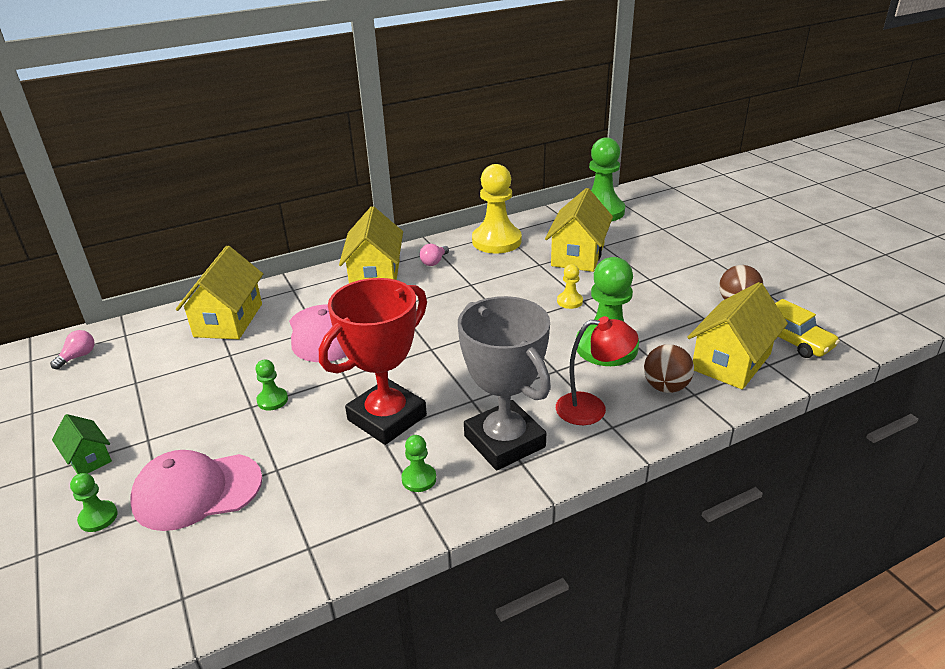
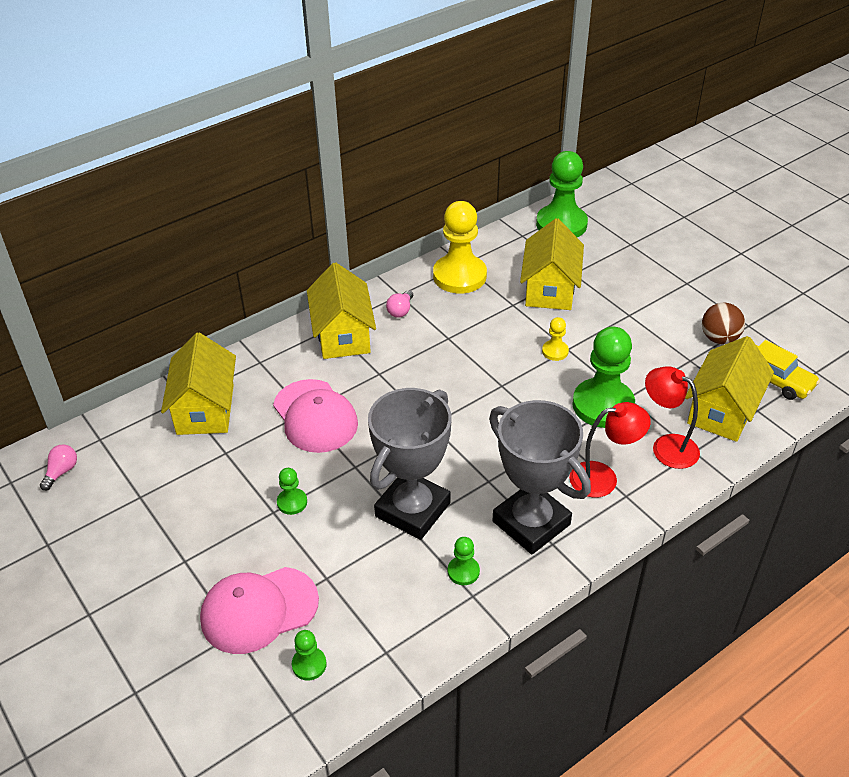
camera: 10 degrees left, 10 degrees up
green house [52,414,112,474] -> none
green pawn [70,473,118,532] -> green pawn moved to [292,630,327,680]
red trophy [319,278,427,445] -> grey trophy [368,388,452,540]
brown ball [644,344,694,393] -> red lamp [645,366,700,469]

